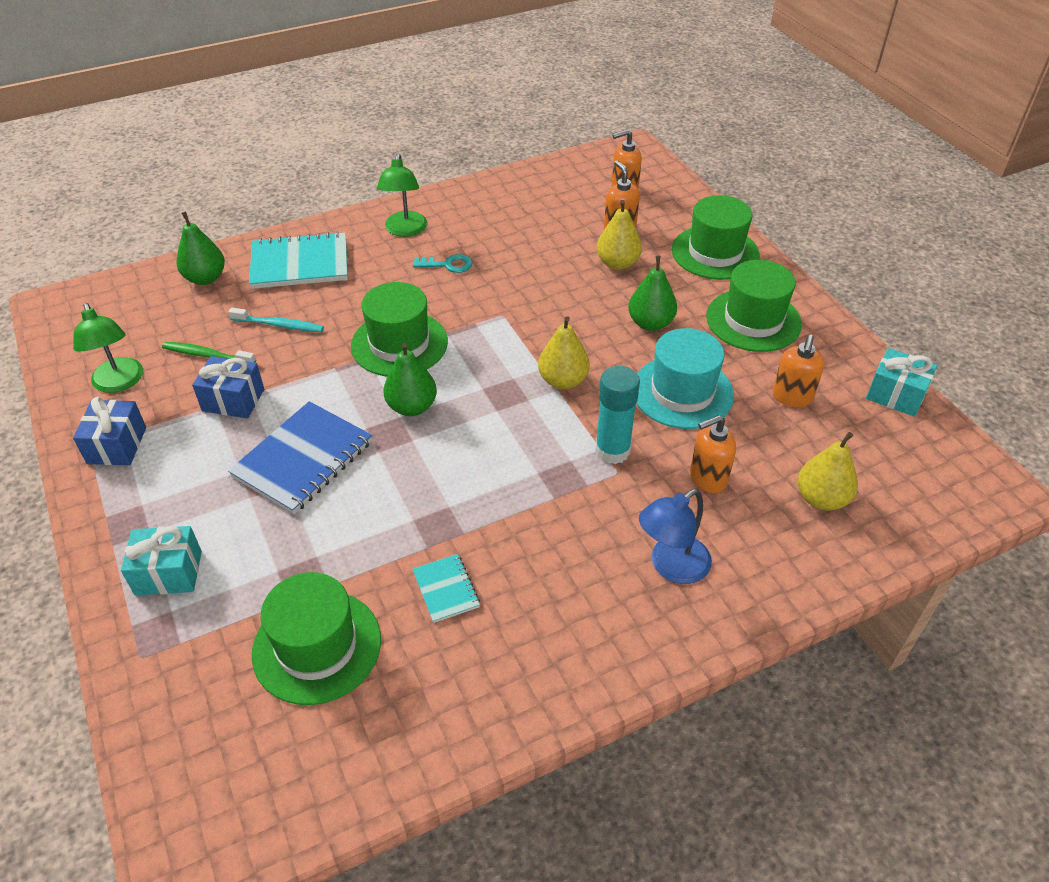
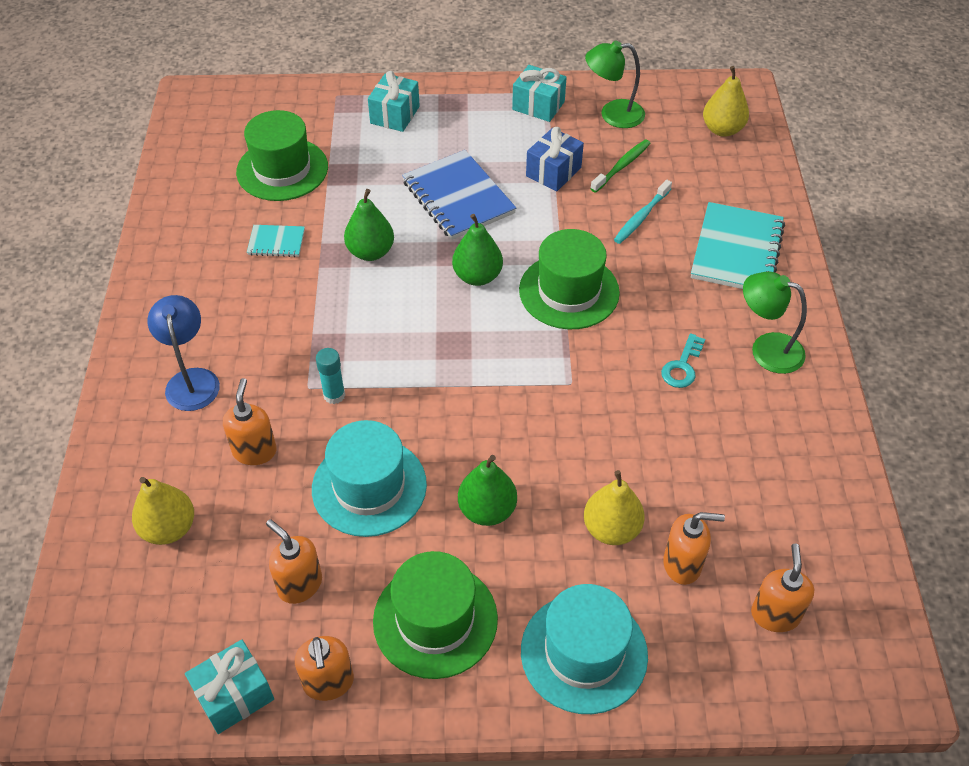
camera: 115 degrees right, 5 degrees up
blue gift [73,397,146,465] -> turquoise gift [512,65,567,122]
green pear [177,211,225,285] -> green pear moved to [344,189,394,261]
yellow pear [538,316,590,389] -> yellow pear moved to [703,66,749,137]
turquoise glue stick [595,366,640,464] -> turquoise glue stick [316,348,345,404], size x0.62
green hat [672,195,760,280] -> turquoise hat [521,584,648,714]
none -> orange soap dispenser [295,636,354,701]

